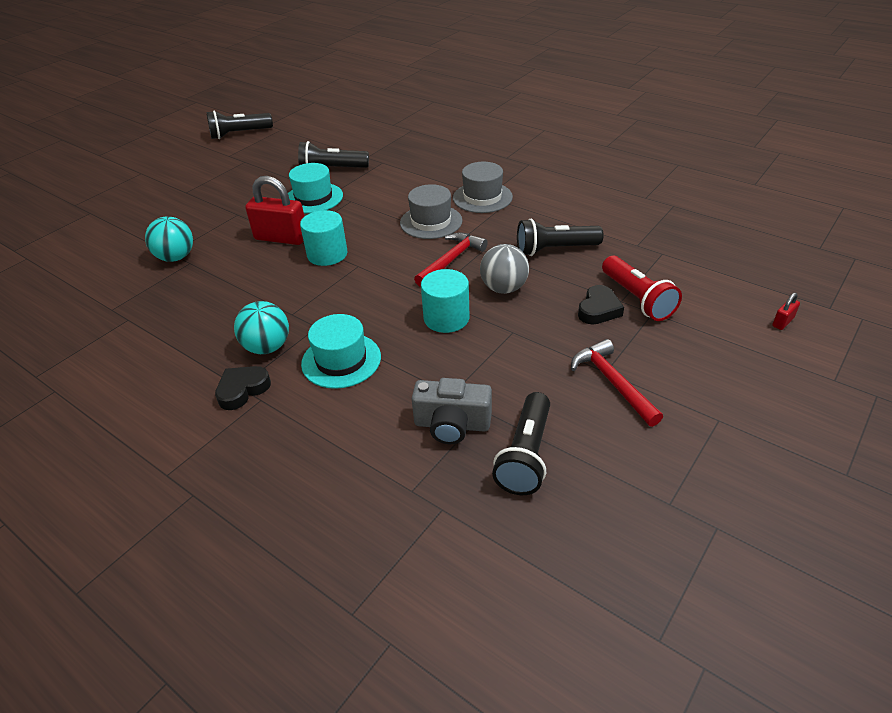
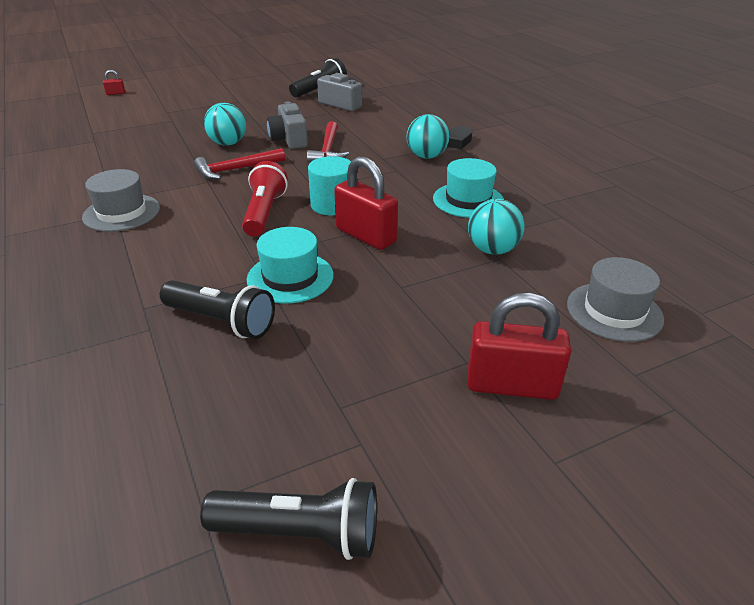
camera: 155 degrees left, 5 degrees down
turquoise hat [301,314,381,389] -> turquoise hat moved to [433,158,504,218]
grey hat [400,184,463,239] -> grey hat moved to [567,257,664,342]
turquoise cylinder [421,269,469,333] -> grey camera [267,101,308,149]
grey ball [480,244,529,294] -> turquoise ball [204,103,246,145]
black flashlight [517,219,604,256] -> none
red hammer [571,339,663,427] -> red hammer moved to [307,121,349,163]
black heart [578,285,624,325] -> none
red flashlight [602,256,682,321] -> red flashlight moved to [242,161,288,237]
none -> red padlock [467,293,571,400]

